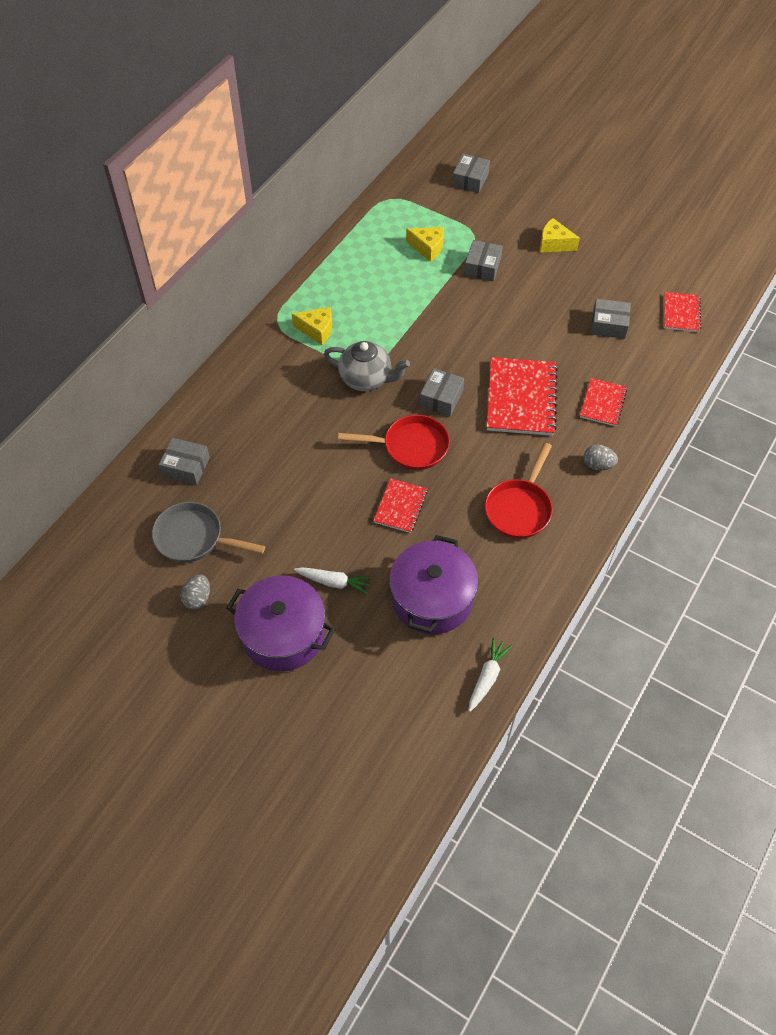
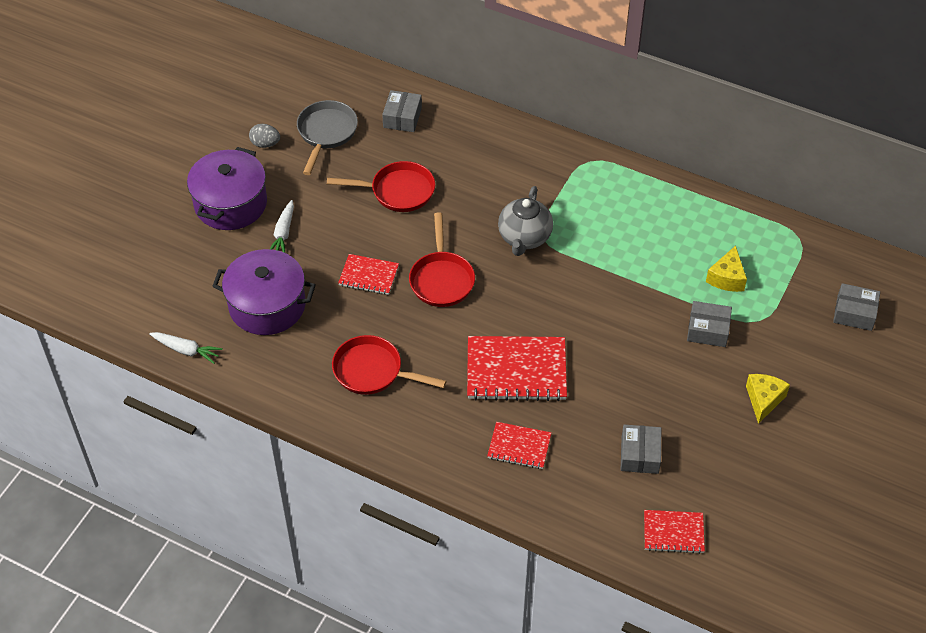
camera: 85 degrees right, 5 degrees down
yellow cheese [292,307,332,345] -> none
grey box [420,368,464,416] -> none
grey egg [583,445,618,470] -> none
none -> red pan [327,161,435,212]

